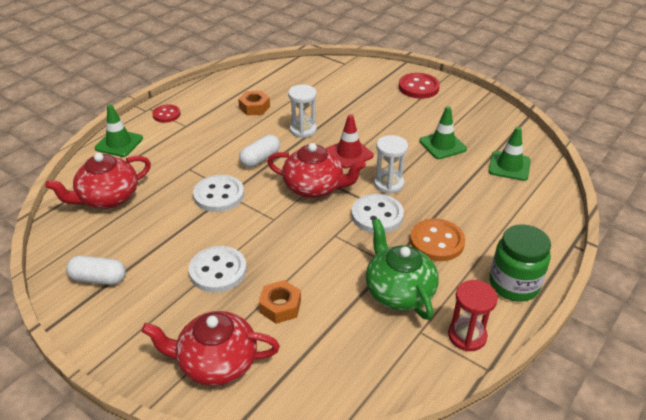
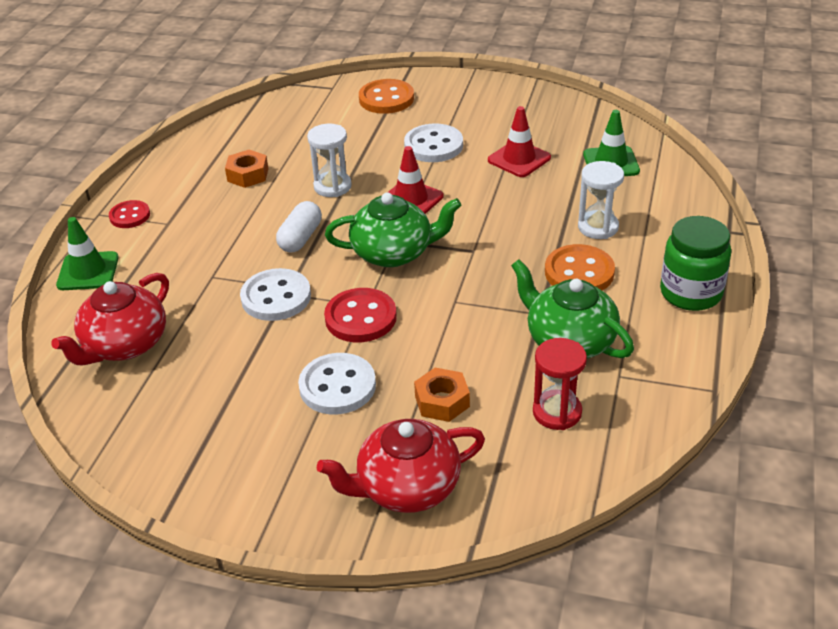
camera: 20 degrees left, 0 degrees up
white capsule [66,256,126,285] -> none
red teapot [267,143,366,198] -> green teapot [325,192,462,267]
white button [351,194,404,233] -> white button moved to [404,124,463,162]
white hourglass [374,135,408,194] -> white hourglass moved to [578,161,624,239]
red button [399,73,440,99] -> red button moved to [324,288,397,342]
green traffic cone [419,106,467,159] -> red traffic cone [488,106,551,177]
red hourglass [448,280,498,352] -> red hourglass moved to [533,338,587,430]
none -> orange button [359,79,414,114]

